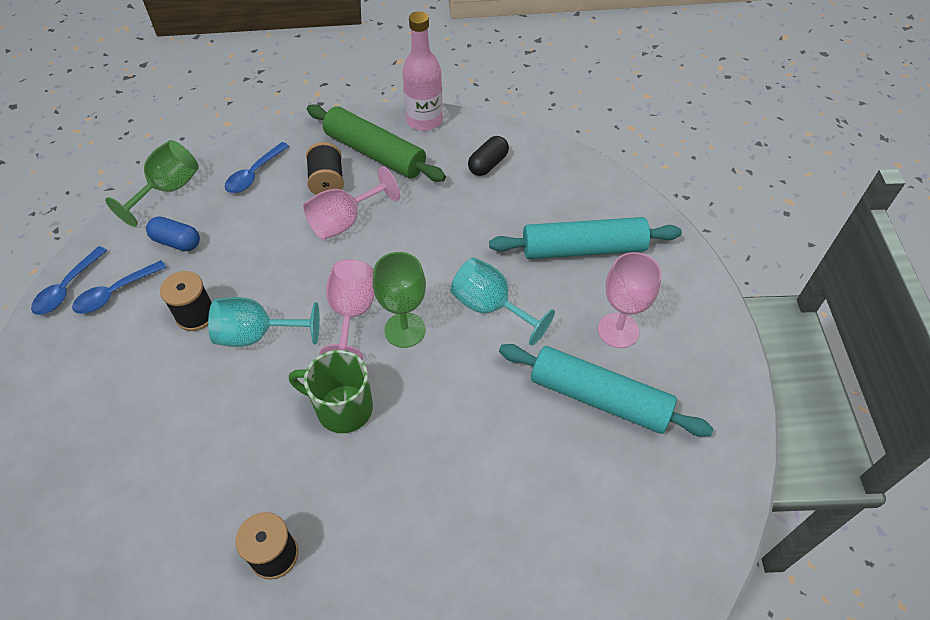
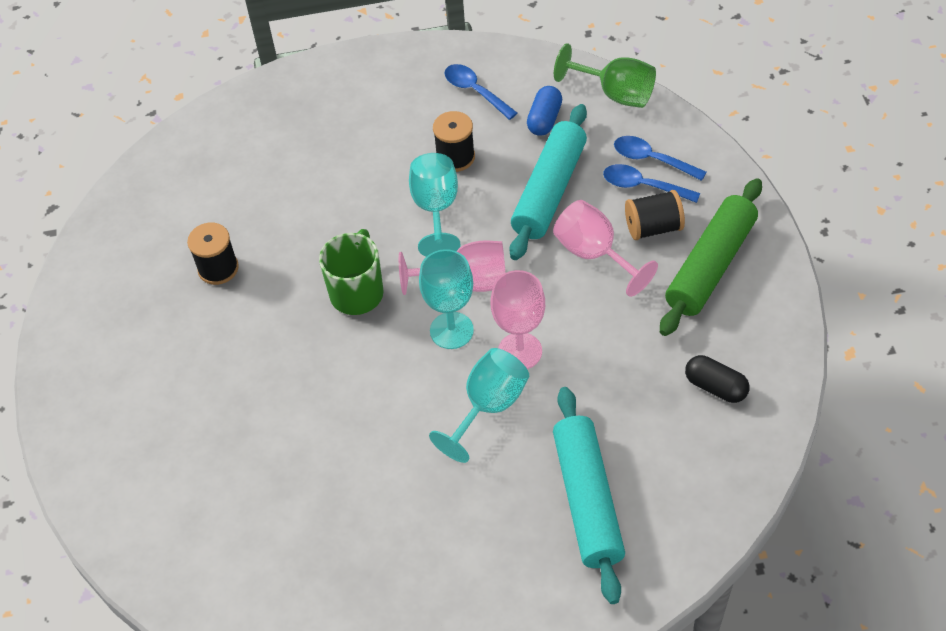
camera: 90 degrees right, 0 degrees up
blue spoon [31,246,108,315] -> blue spoon moved to [603,164,700,203]
green goblet [373,252,426,348] -> turquoise goblet [419,249,474,349]
pink bottle [402,11,443,131] -> none
turquoise rolling pin [499,344,713,437] -> turquoise rolling pin moved to [509,104,587,260]
pink goblet [598,252,662,348] -> pink goblet moved to [491,270,545,369]

